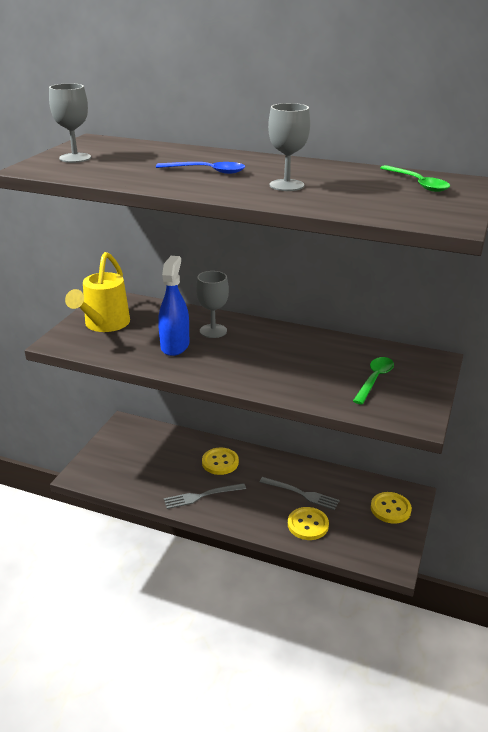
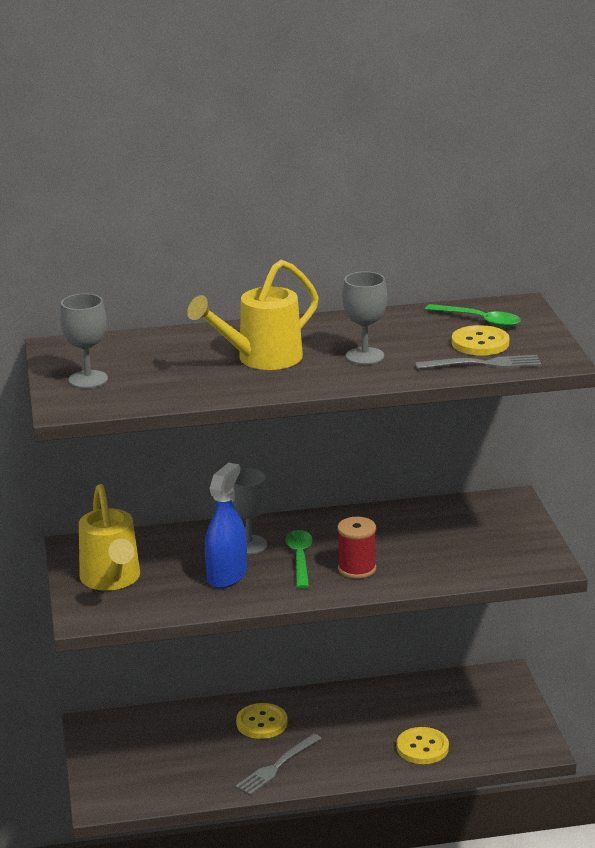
camera: 30 degrees left, 5 degrees down
blue spoon [156,162,245,174] -> yellow watering can [187,260,319,370]
blue spray bottle [158,256,189,356] -> blue spray bottle turned 45 degrees clockwise [205,462,247,588]
grey fork [260,477,340,510] -> grey fork moved to [415,355,541,369]
green spoon [353,357,394,405] -> green spoon moved to [285,530,313,589]
yellow button [371,492,412,524] -> yellow button moved to [452,325,509,355]
none -> red spool [338,517,376,579]

